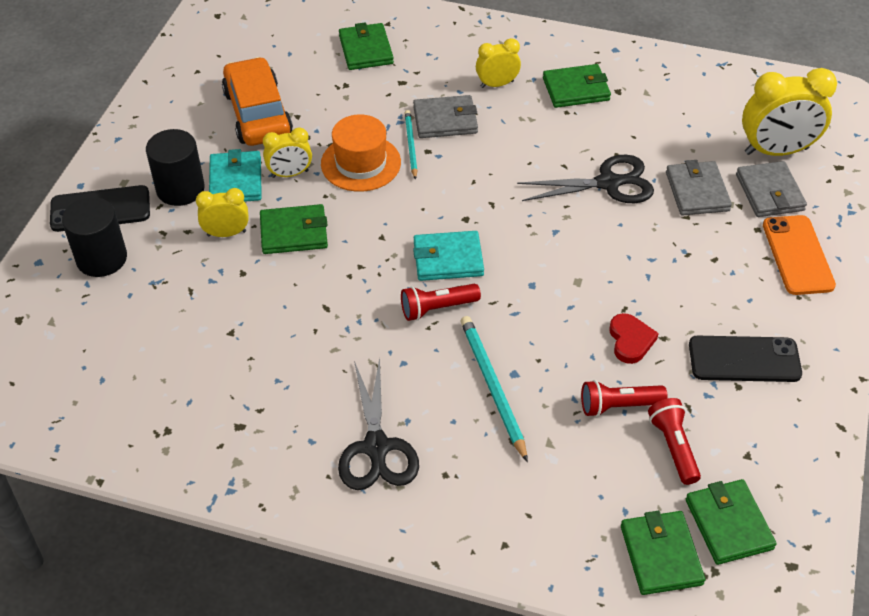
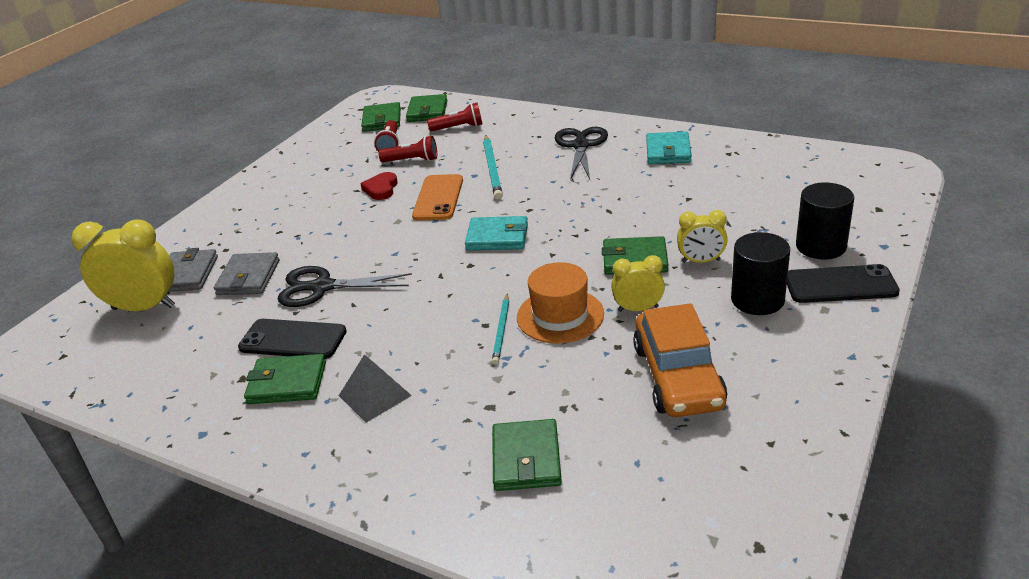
camera: 165 degrees left, 15 degrees down
turquoise wallet [209,149,262,202] -> turquoise wallet moved to [646,132,692,164]
red flashlight [401,284,481,321] -> red flashlight moved to [427,102,483,132]
grey wallet [413,95,478,138] -> none
yellow clock [476,38,521,88] -> grey pyramid [339,354,412,423]
black phone [689,336,802,382] -> black phone moved to [238,319,347,359]
orange phone [763,215,836,295] -> orange phone moved to [412,174,463,221]

